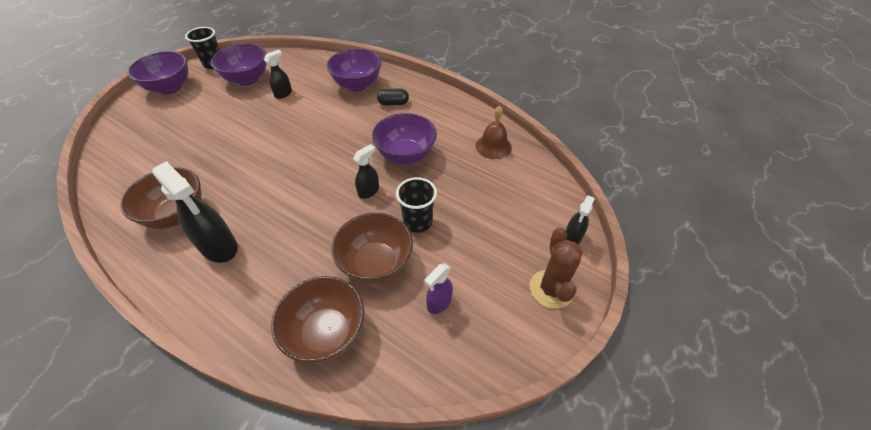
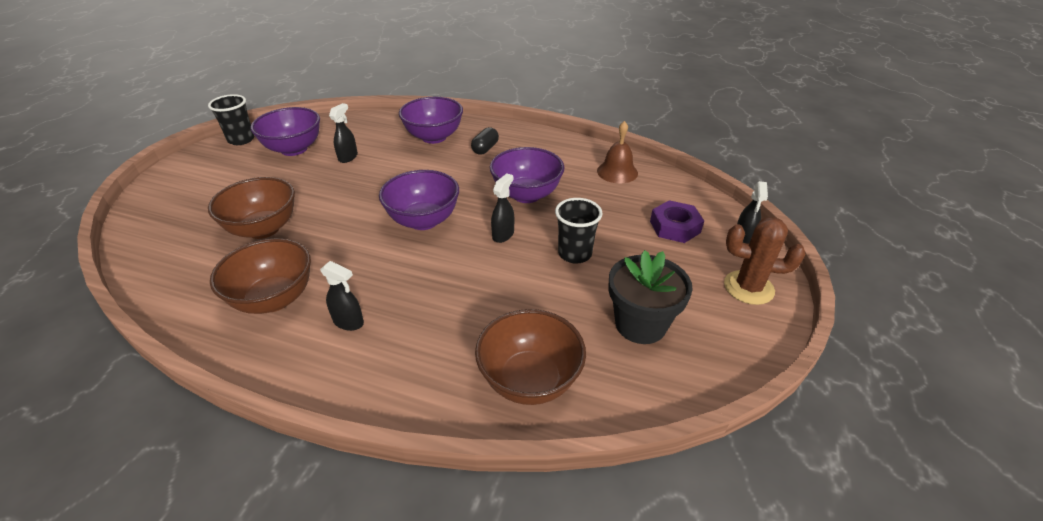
camera: 15 degrees left, 10 degrees down
purple bowl [128,51,188,94] -> purple bowl moved to [379,170,459,230]
black spray bottle [152,161,238,263] -> black spray bottle [320,261,364,331], size x0.55
brown bowl [331,213,413,284] -> brown bowl moved to [208,177,295,239]
black capsule [377,88,409,106] -> black capsule turned 45 degrees counterclockwise [471,127,499,155]
purple spray bottle [425,263,453,314] -> black flower pot [608,250,693,344]
brown cactus [530,228,582,309] -> brown cactus turned 60 degrees counterclockwise [724,217,806,305]
none -> purple nut [650,200,704,243]

